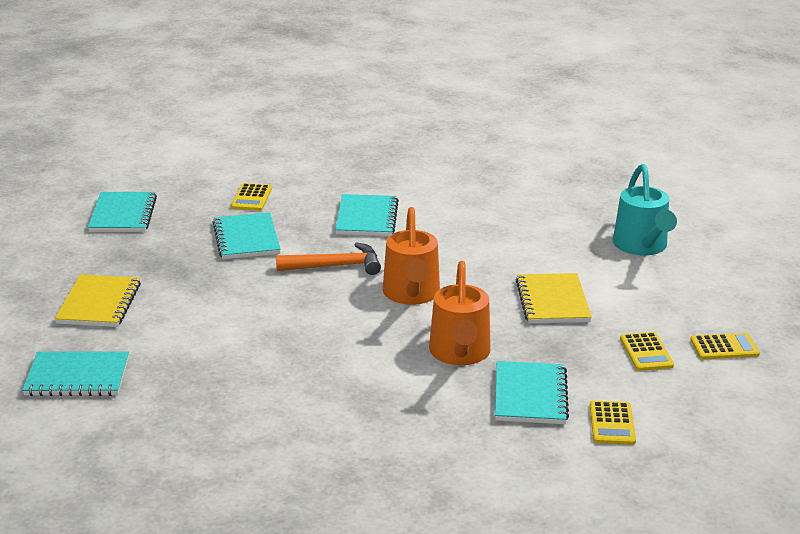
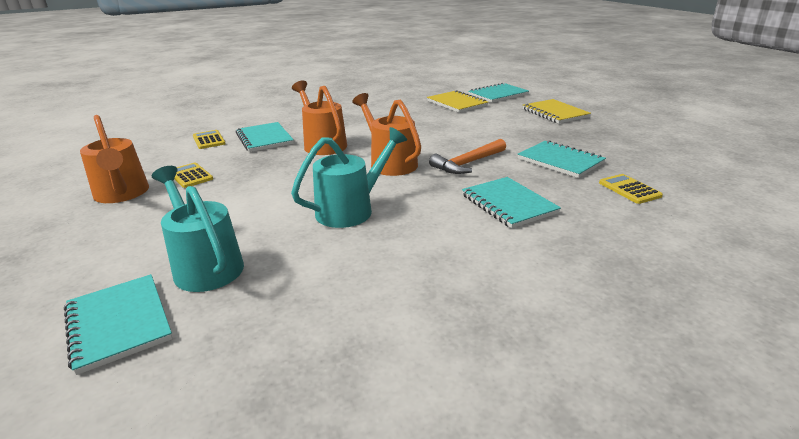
camera: 150 degrees right, 0 degrees up
turquoise notebook [88,192,157,232] -> turquoise notebook moved to [64,274,173,375]
yellow notebook [516,273,592,323] -> yellow notebook moved to [427,90,488,113]
yellow calculator [690,333,760,360] -> orange watering can [80,115,149,203]
none -> turquoise watering can [291,127,407,228]

